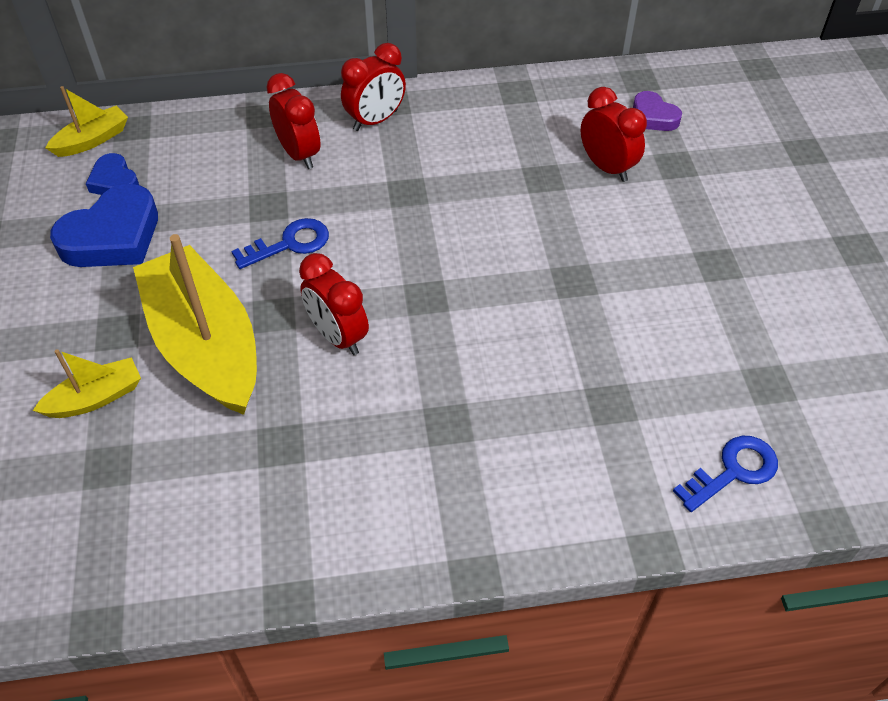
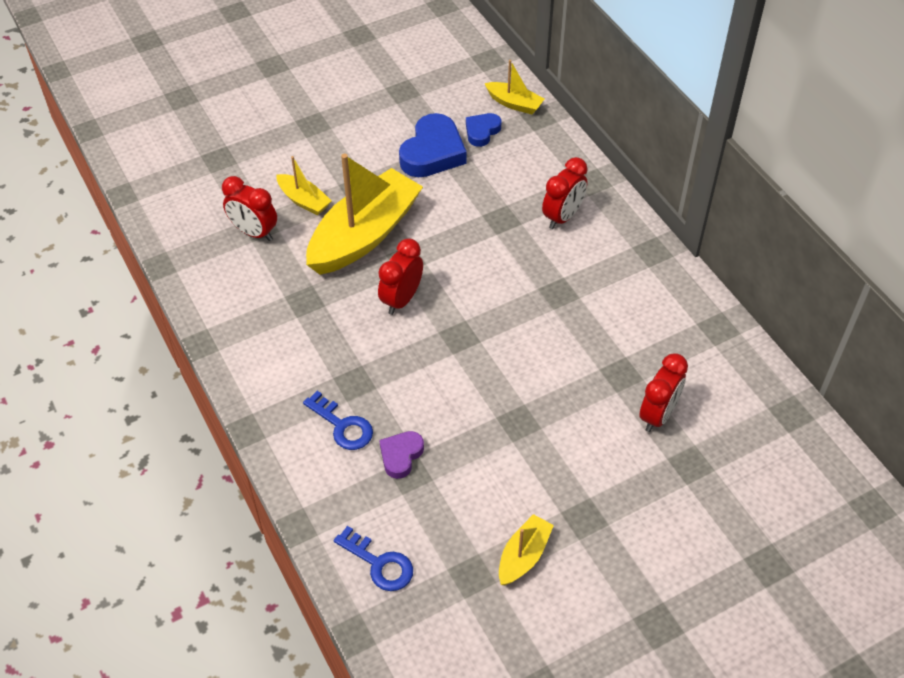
camera: 70 degrees right, 0 degrees up
blue heart [50,184,158,267] -> blue heart turned 90 degrees counterclockwise [399,113,467,177]
blue key [232,218,329,269] -> blue key moved to [303,391,373,450]
red clock [341,43,406,131] -> red clock moved to [222,176,277,241]
purple heart [633,91,682,131] -> purple heart moved to [379,431,424,479]
none -> yellow boat [499,514,554,585]

